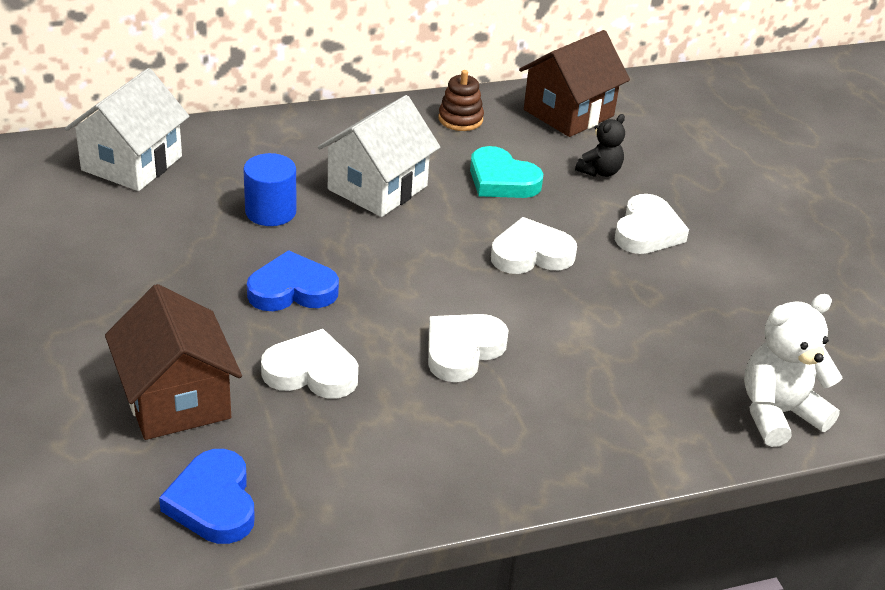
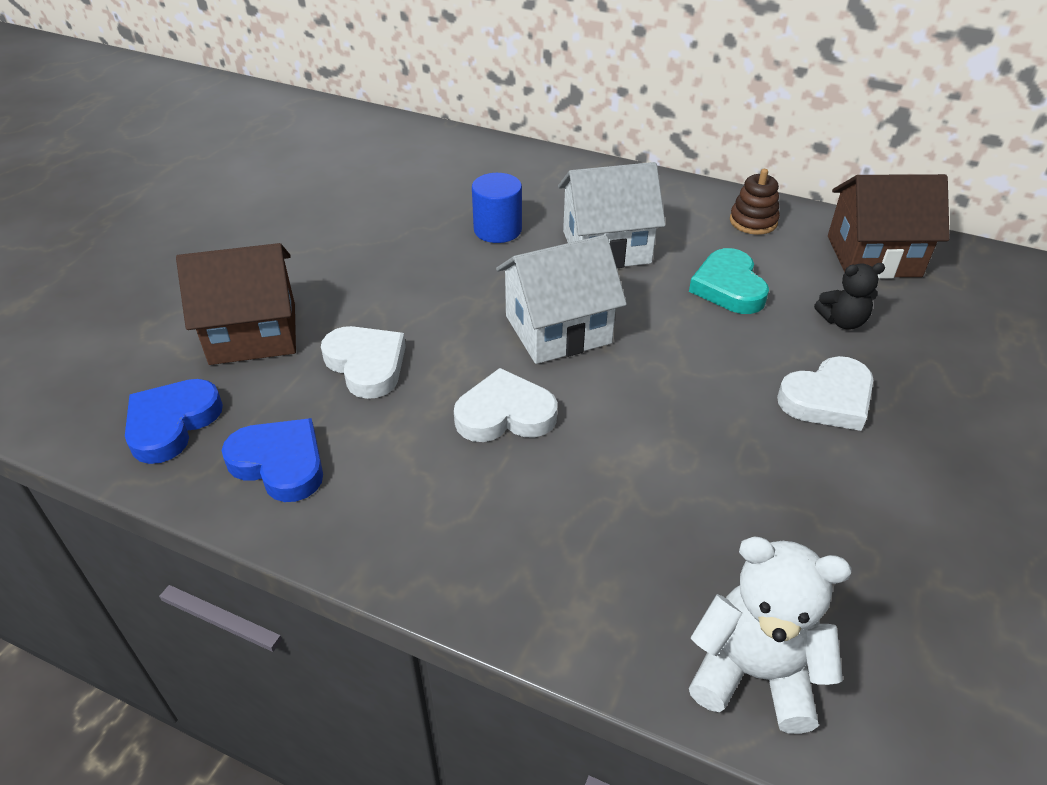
camera: 45 degrees right, 5 degrees up
white house [65,68,190,191] -> white house moved to [496,235,627,364]
brown house [105,284,242,440] -> brown house turned 60 degrees clockwise [176,243,296,365]
blue heart [247,250,339,311] -> blue heart moved to [222,418,323,502]
white heart [491,217,577,274] -> none

